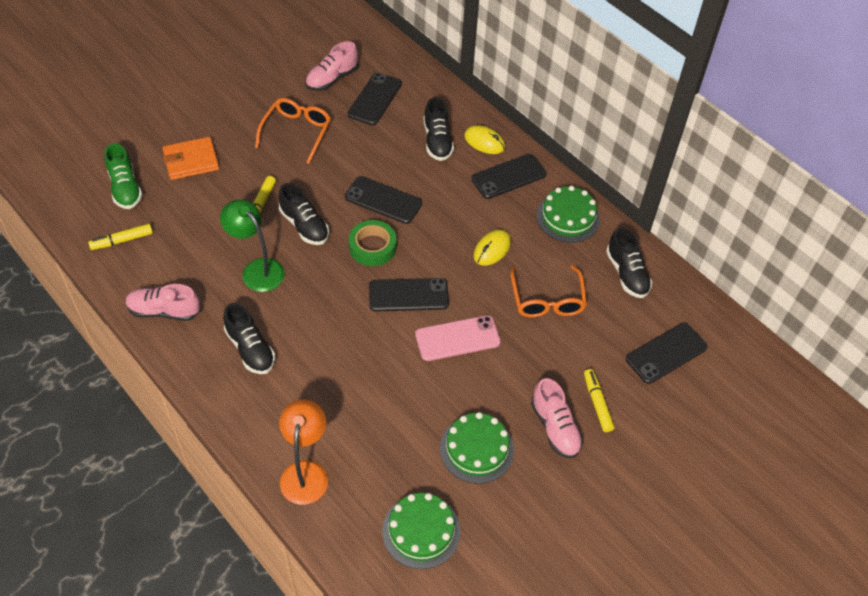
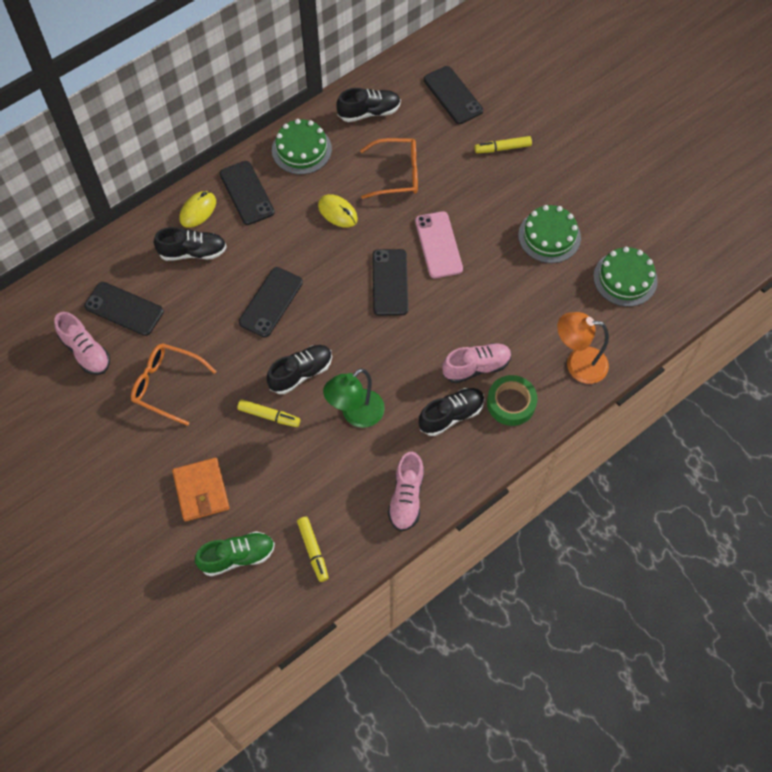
camera: 85 degrees left, 10 degrees up
green tape [349,220,396,266] -> green tape moved to [487,375,537,426]
pink shoe [531,378,583,458] -> pink shoe moved to [442,343,511,383]

